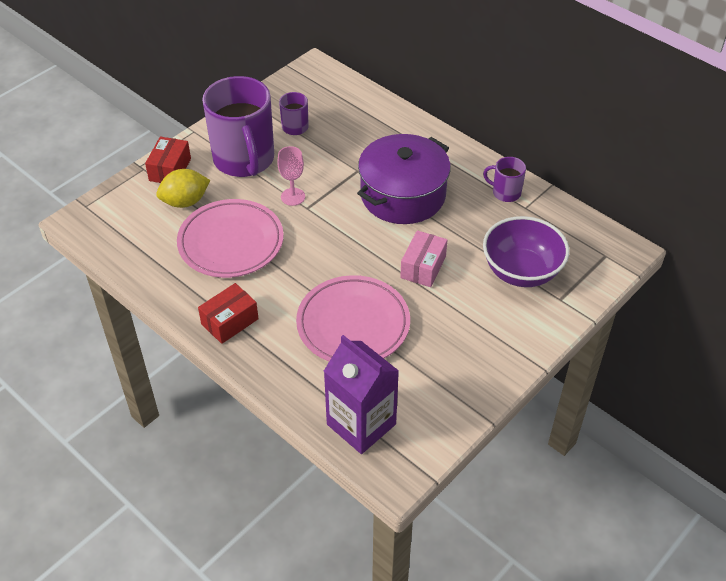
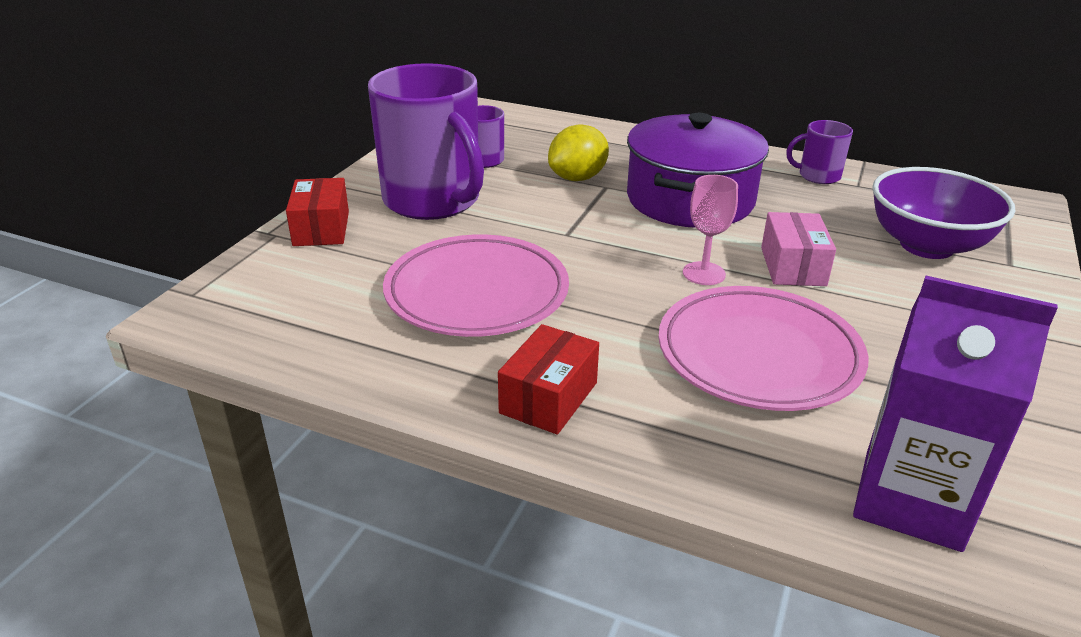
camera: 20 degrees left, 15 degrees down
yellow lemon [156,169,210,208] -> yellow lemon moved to [548,124,609,181]
pink goblet [277,146,305,206] -> pink goblet moved to [683,175,738,285]

